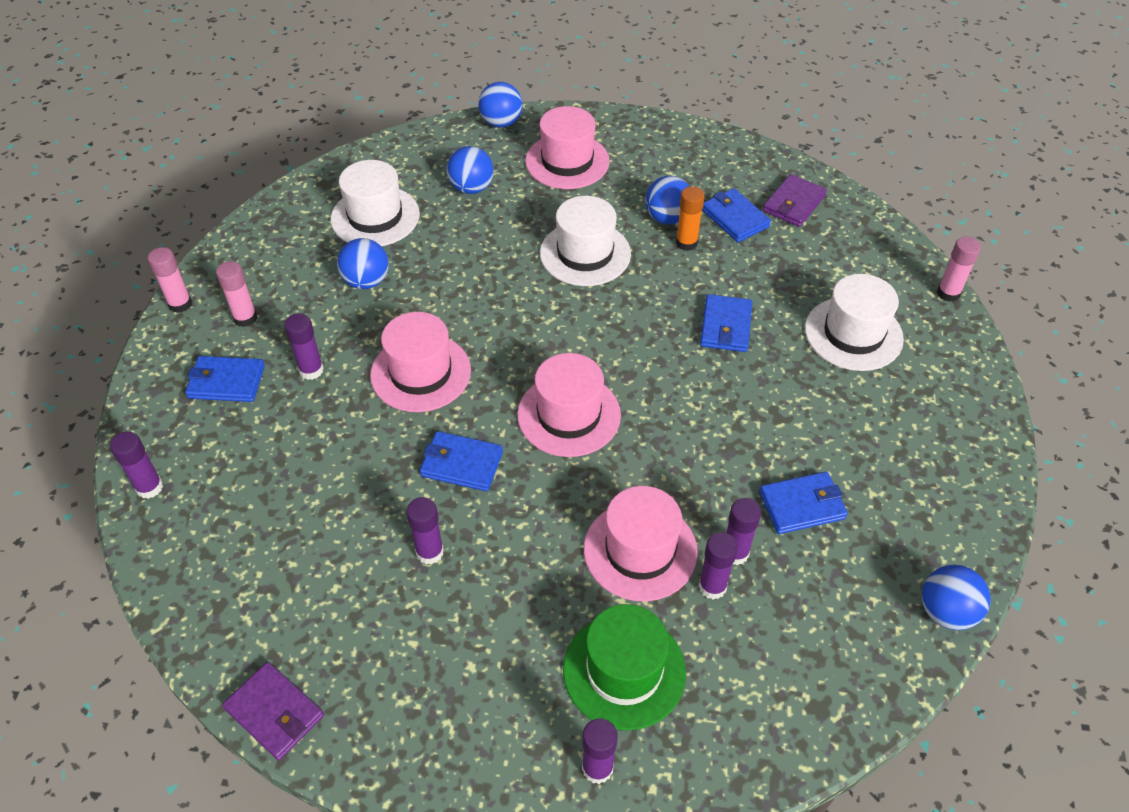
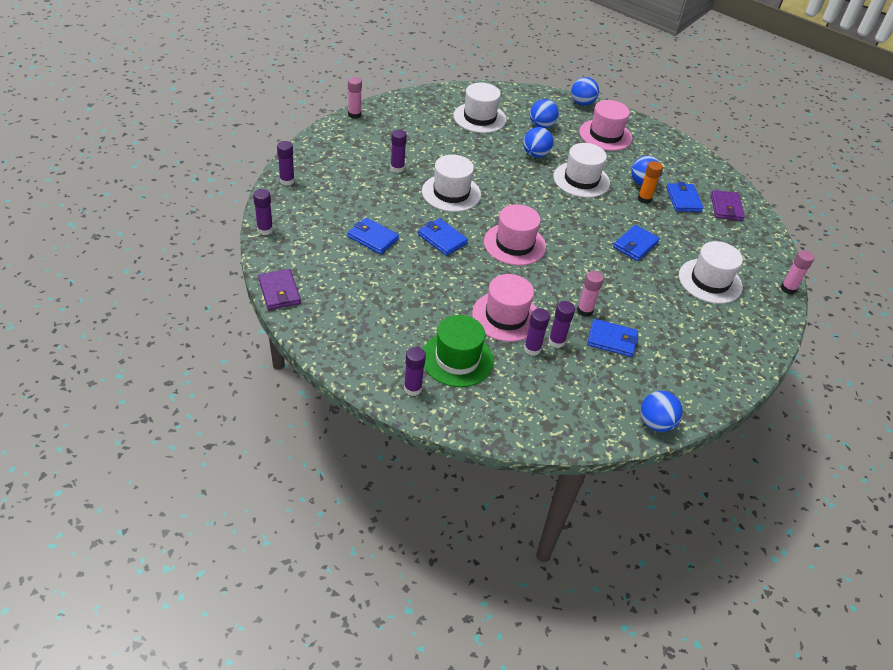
camera: 25 degrees right, 5 degrees down
blue wallet [185,356,265,402] -> blue wallet moved to [348,218,399,255]
pink glue stick [216,261,257,327] -> pink glue stick moved to [577,271,604,317]
blue ball [337,238,389,289] -> blue ball moved to [523,127,553,158]
pink hat [370,312,471,412] -> white hat [422,155,481,212]
purple glue stick [406,497,444,565] -> purple glue stick moved to [253,189,273,235]
purple wallet [763,174,827,227] -> purple wallet turned 60 degrees counterclockwise [711,190,745,221]

